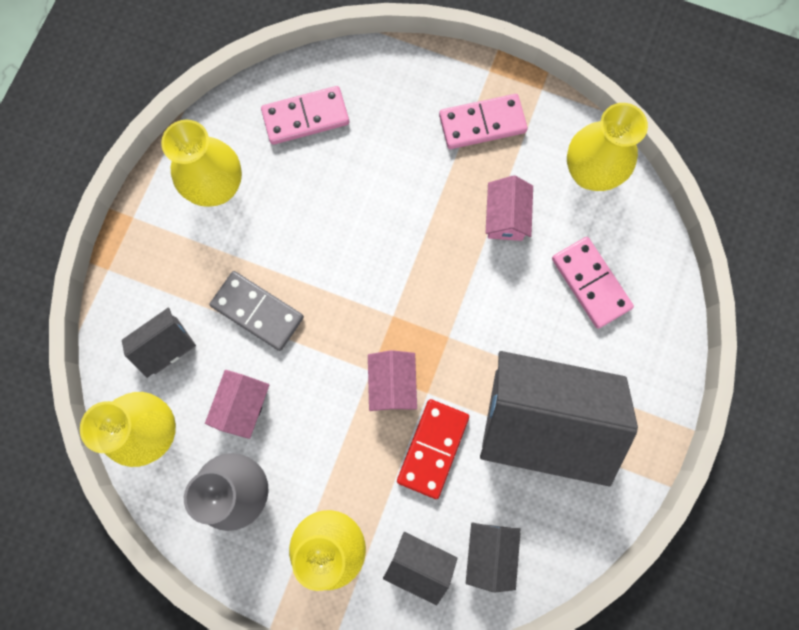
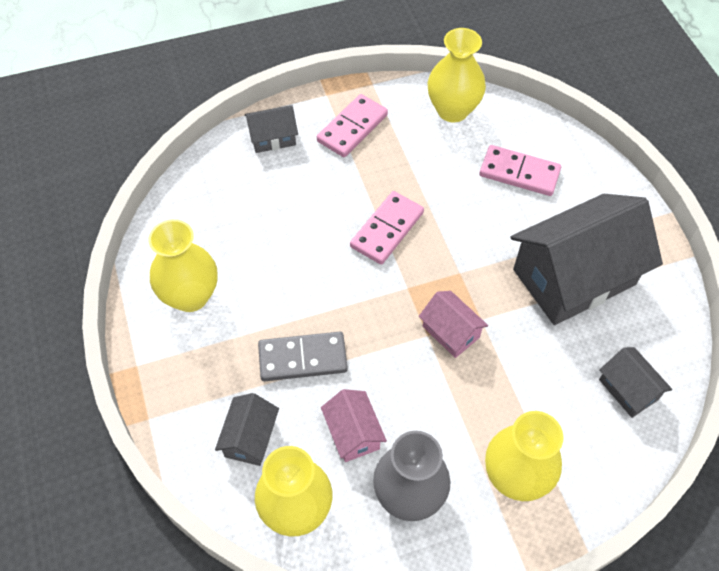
camera: 40 degrees left, 20 degrees down
pink domino [261,86,349,145] -> pink domino moved to [350,191,424,265]
grey house [383,532,457,605] -> grey house moved to [245,106,298,153]
red domino [397,399,469,499] -> none
pink house [486,175,533,241] -> none

